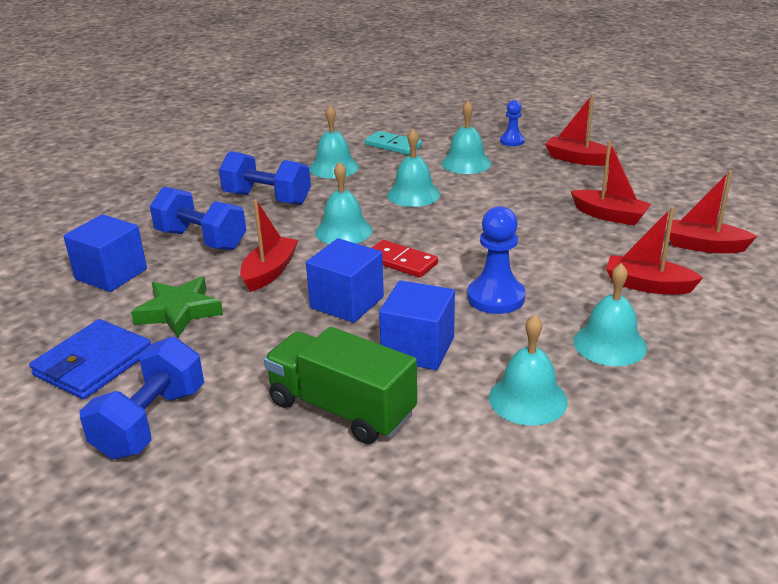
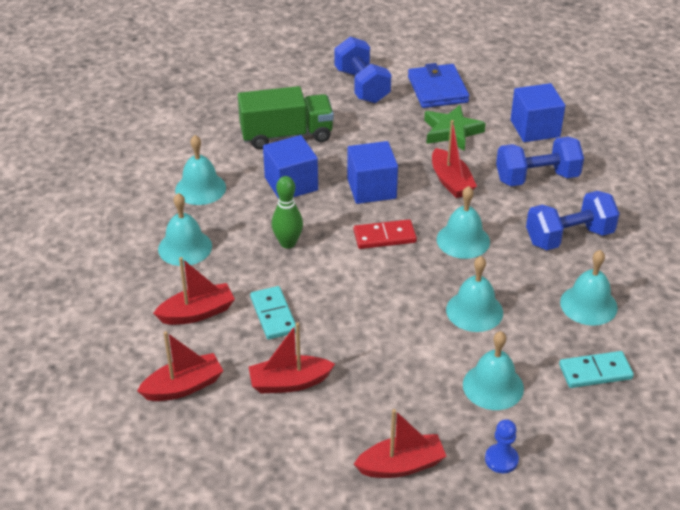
camera: 135 degrees right, 10 degrees up
blue pawn [467,206,525,314] -> green bowling pin [272,176,303,249]
none -> turquoise domino [250,286,296,340]

